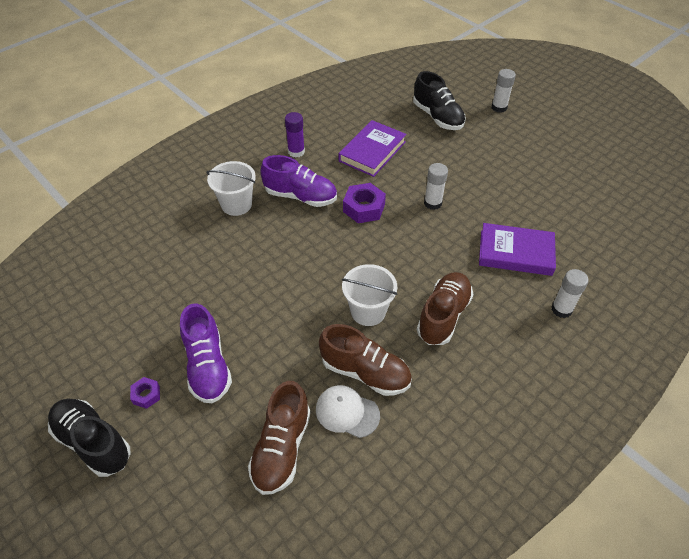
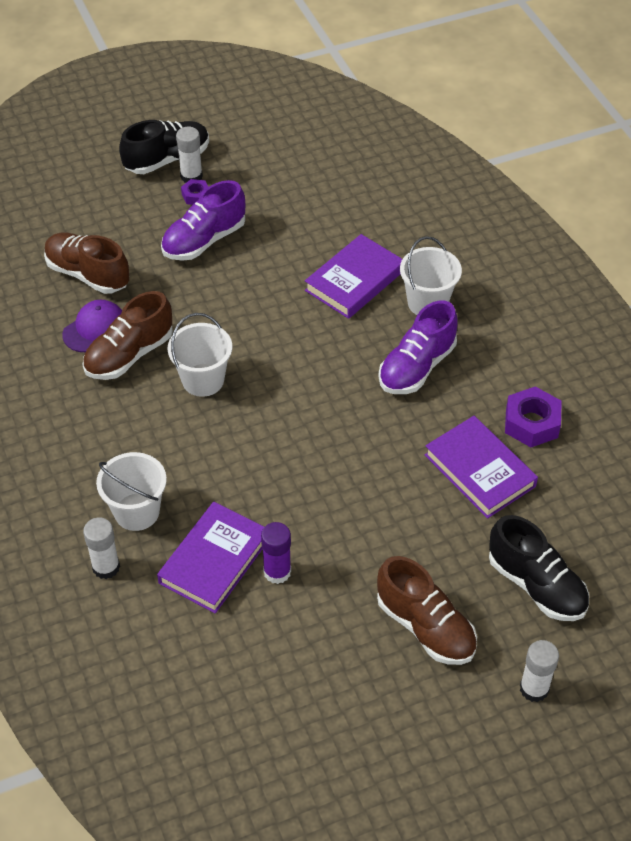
camera: 110 degrees right, 0 degrees up
purple shoe [180,303,232,404] -> purple shoe turned 45 degrees counterclockwise [161,180,245,261]
purple glue stick [285,112,305,157] -> purple glue stick moved to [261,522,291,584]
white cap [316,385,380,438] -> purple cap [62,300,122,352]
purple nut [343,183,386,223] -> purple nut moved to [505,387,562,447]
black shoe [413,71,466,130] -> black shoe turned 120 degrees counterclockwise [489,515,589,621]
brown shoe [417,272,473,345] -> brown shoe moved to [377,556,477,665]
white glue stick [424,163,448,210] -> white glue stick moved to [176,127,203,183]
none -> white bucket [96,452,167,531]
none -> purple book [305,234,402,319]

